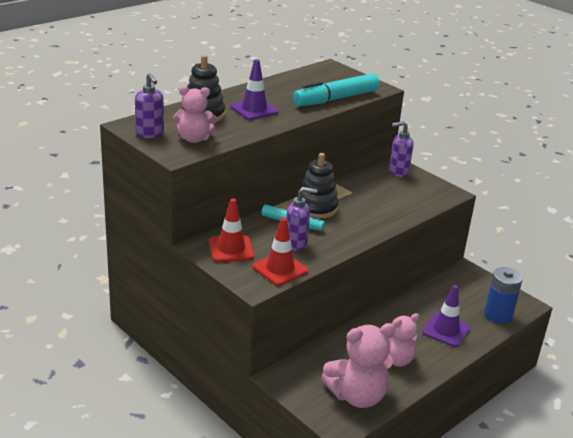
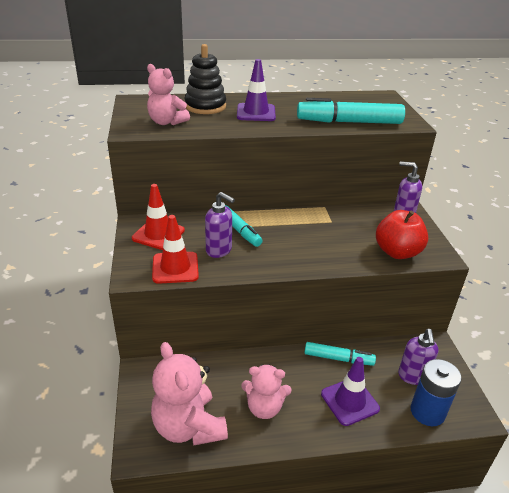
camera: 35 degrees right, 5 degrees up
purple soap dispenser [135,73,164,138] -> purple soap dispenser moved to [398,329,438,385]
black stacking toy [297,153,339,219] -> none
pink teddy bear [321,323,396,408] -> pink teddy bear turned 45 degrees clockwise [151,342,228,446]
none -> turquoise marker [304,342,376,366]
none -> red apple [376,210,428,259]

